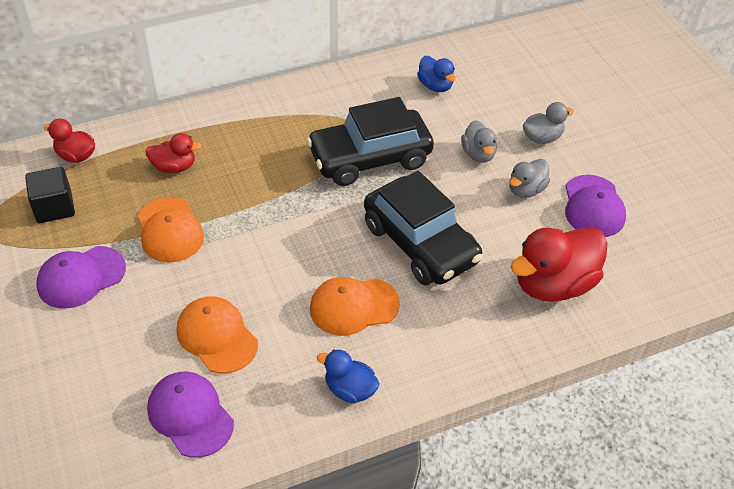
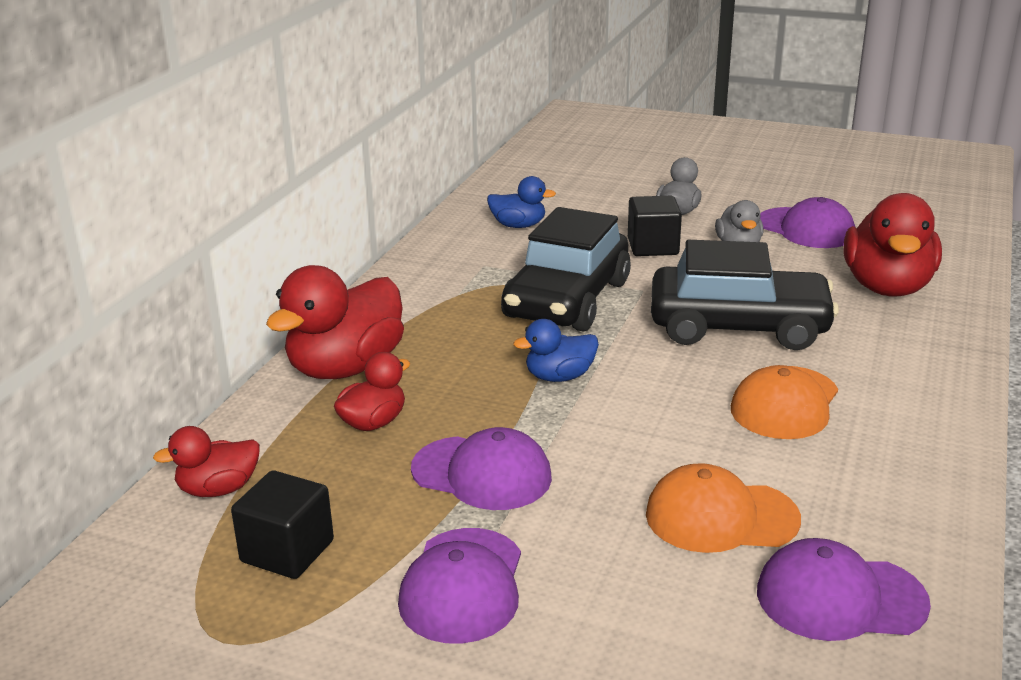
camera: 45 degrees left, 20 degrees down
orange cap [138,197,204,263] -> purple cap [411,427,552,510]
blue duck [317,349,380,404] -> blue duck moved to [513,319,599,382]
grey duck [461,120,498,163] -> black cube [628,196,682,256]
none -> red duck [266,265,404,379]

